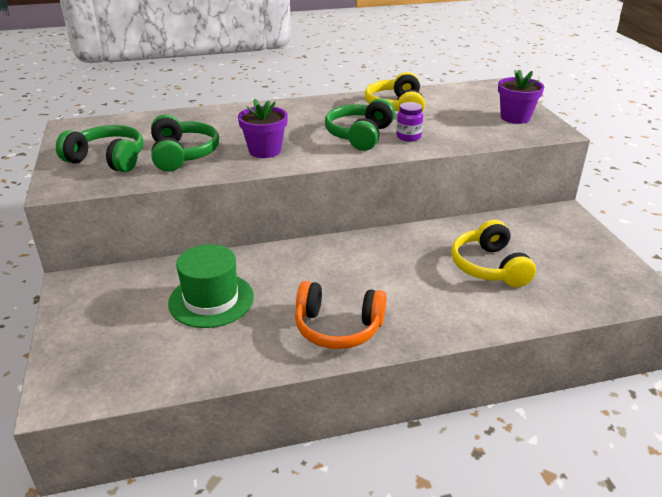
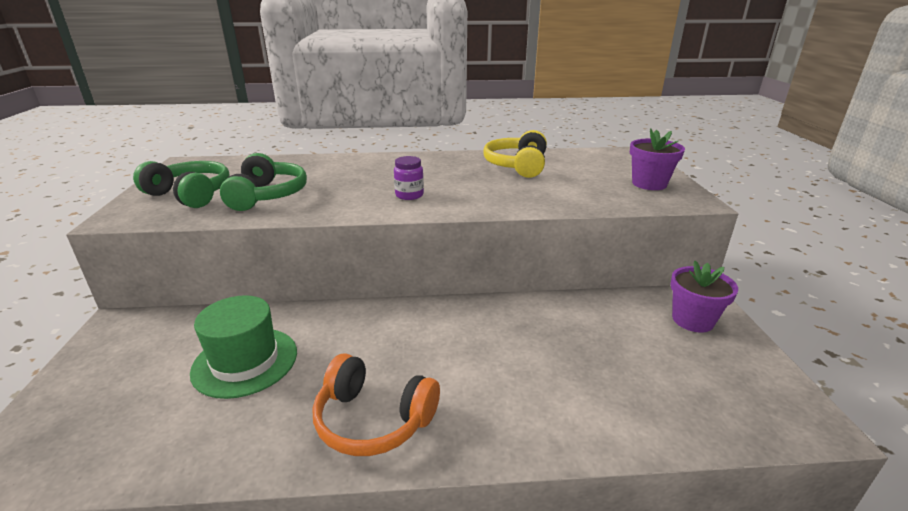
camera: 10 degrees right, 5 degrees down
purple flower pot [238,99,288,158] -> purple flower pot moved to [671,261,738,333]
green headphones [325,99,395,151] -> none
purple jar [396,102,423,142] -> purple jar moved to [394,156,424,200]
yellow headphones [451,220,536,287] -> none

